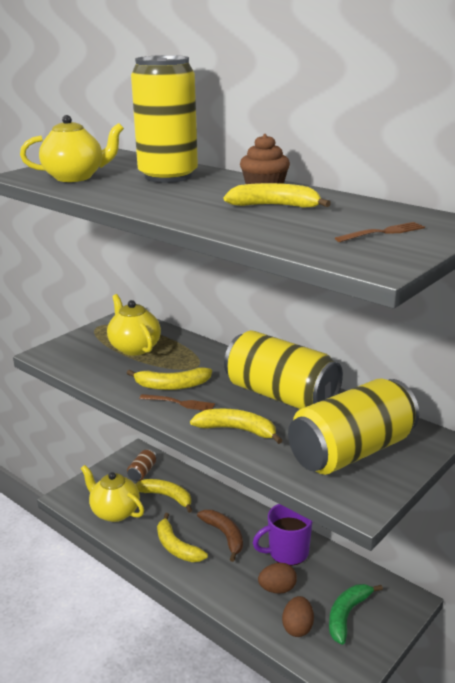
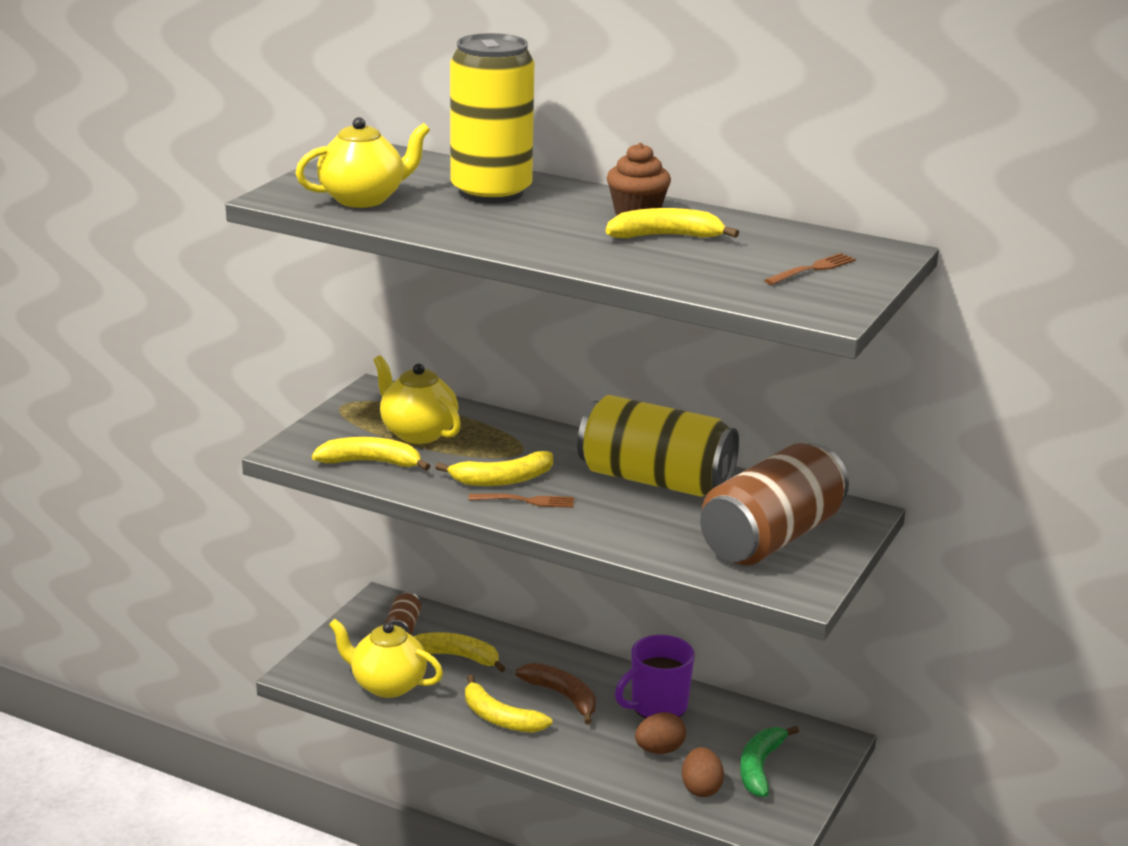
camera: 15 degrees left, 0 degrees up
yellow banana [190,409,282,444] -> yellow banana moved to [312,437,430,471]
yellow can [288,379,419,475] -> brown can [700,443,849,565]

